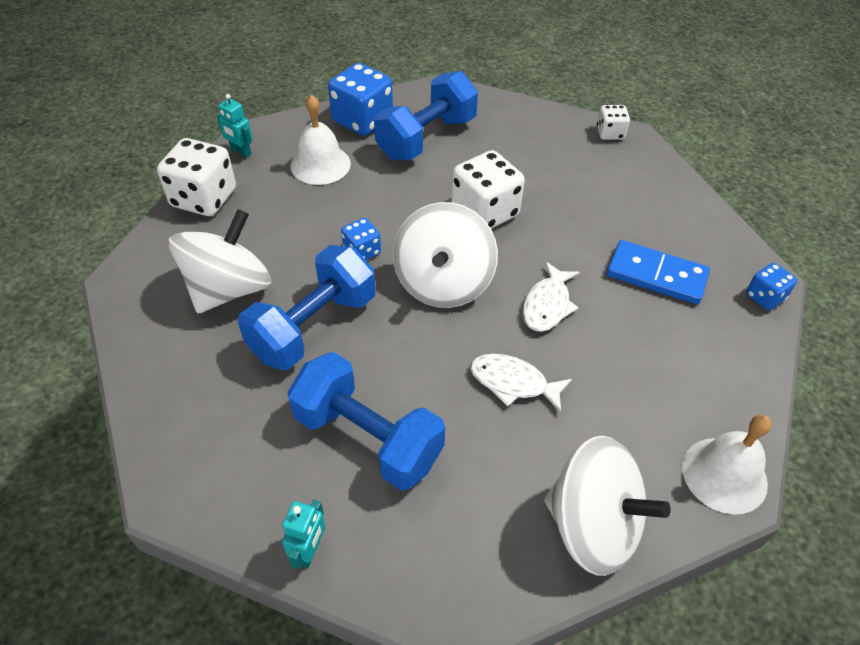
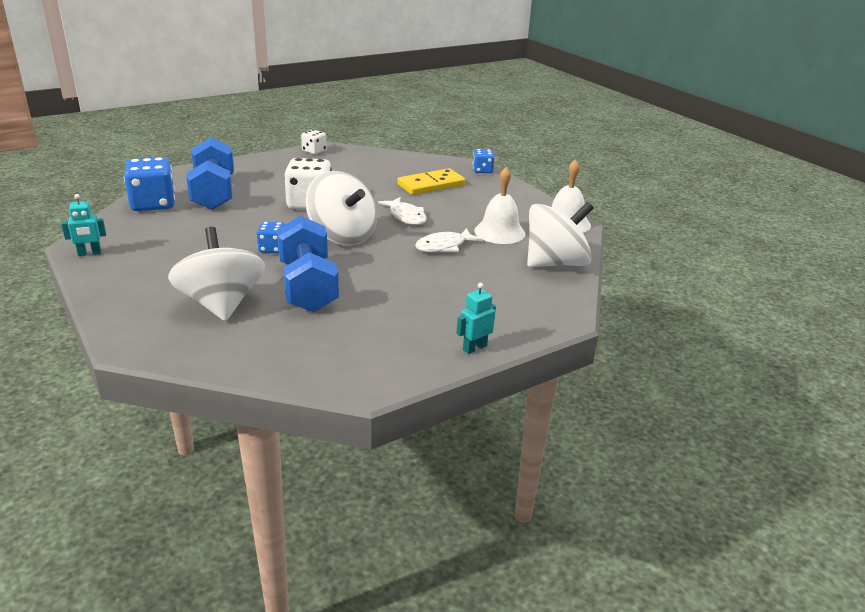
camera: 55 degrees left, 20 degrees down
white dice [157,138,236,216] -> none
turquoise robot [282,500,325,569] -> turquoise robot turned 90 degrees counterclockwise [457,283,496,354]
blue dumbbell [287,352,445,491] -> none
white bell [291,95,351,185] -> white bell moved to [474,167,525,244]
blue domino [607,240,710,305] -> yellow domino [397,168,465,195]

